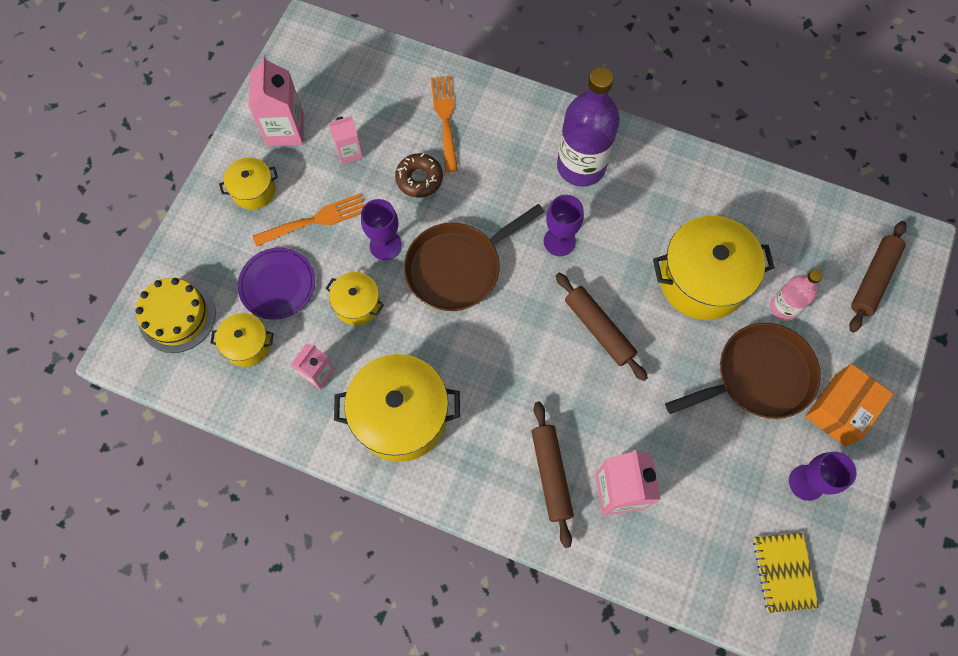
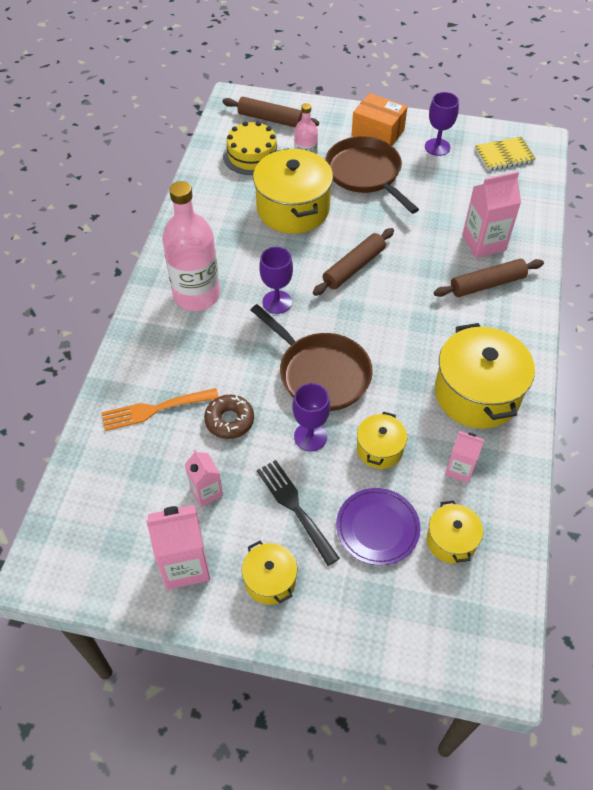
camera: 100 degrees left, 15 degrees down
yellow cake [135,278,215,353] -> yellow cake moved to [223,121,281,175]
orange fork [253,194,364,247] -> black fork [257,460,340,566]
purple bottle [557,67,620,187] -> pink bottle [162,181,220,311]

